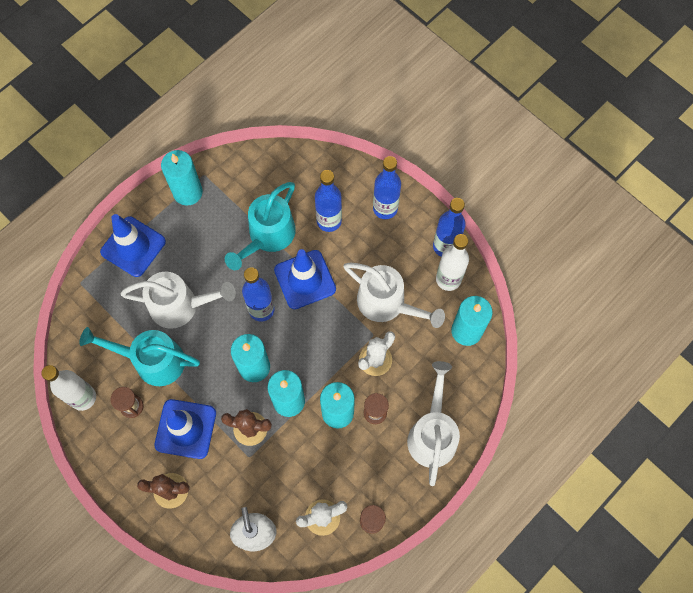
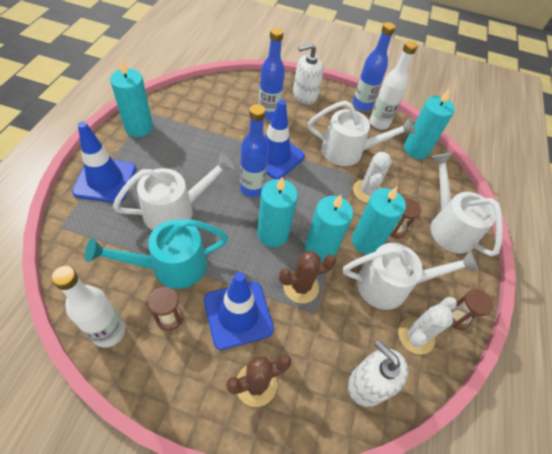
camera: 35 degrees left, 15 degrees down
turquoise watering can [225,182,296,270] -> none
blue bottle [373,156,401,219] -> white soap dispenser [293,44,324,105]
none -> white watering can [343,243,479,310]

